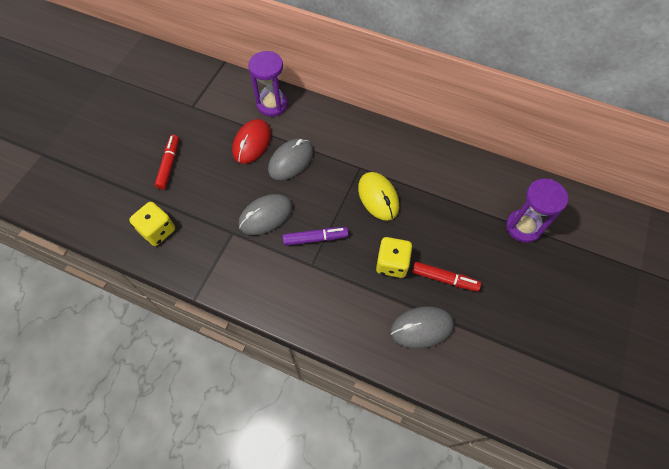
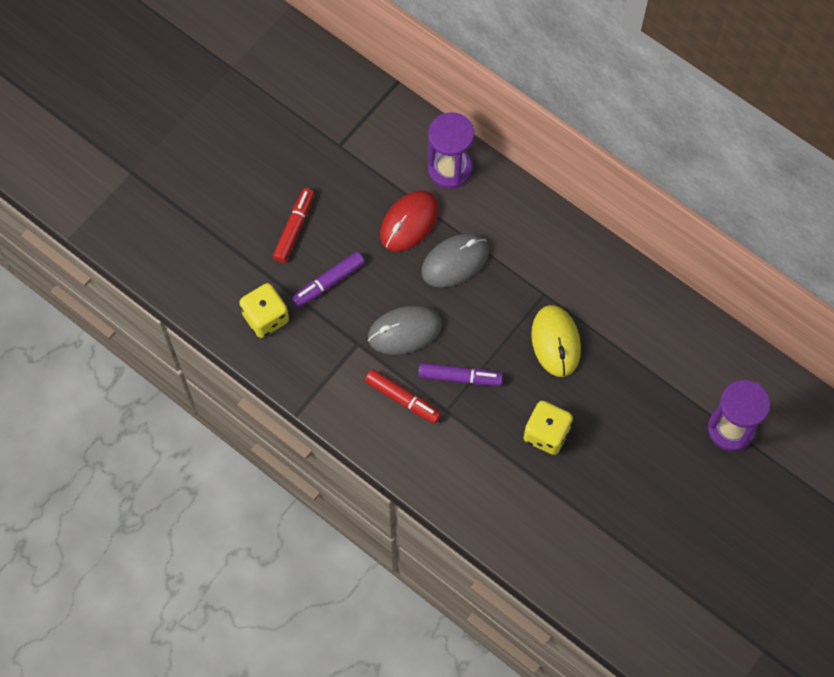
camera: 15 degrees right, 5 degrees up
grey mouse [390,306,454,349] -> none
red marker [412,262,481,292] -> red marker moved to [365,369,441,424]
none -> purple marker [292,252,365,307]

